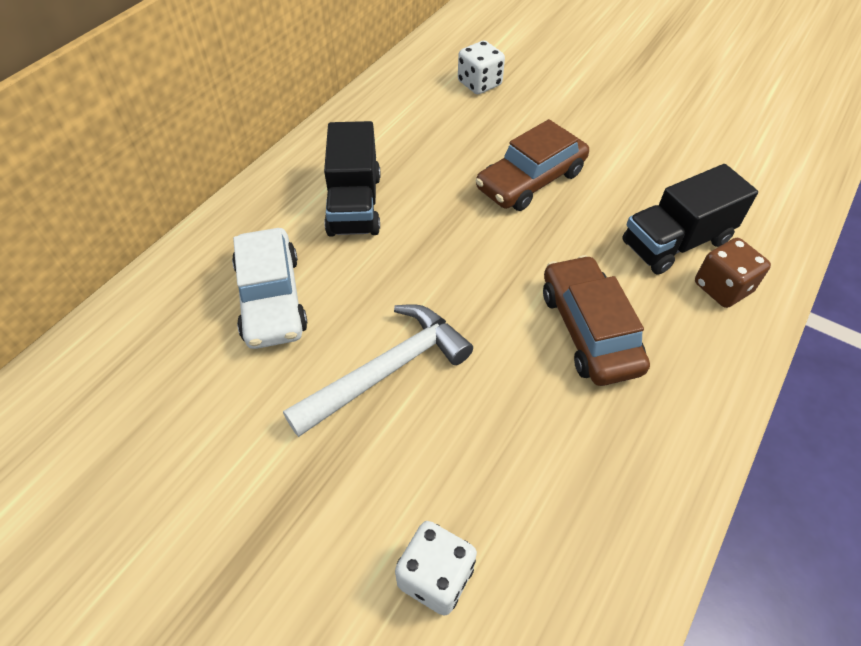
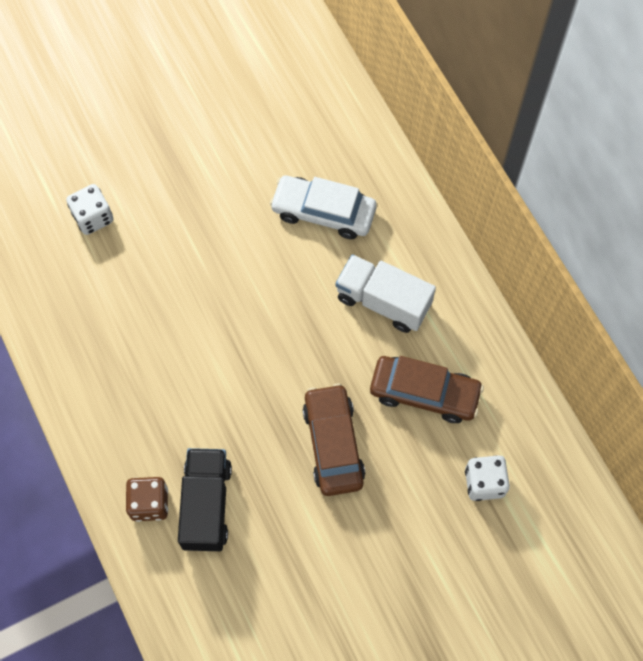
camera: 120 degrees right, 15 degrees up
white hammer [283,304,473,437] -> none
black truck [324,121,381,237] -> white truck [336,254,436,333]
brown car [543,255,650,386] -> brown car moved to [370,356,484,423]

